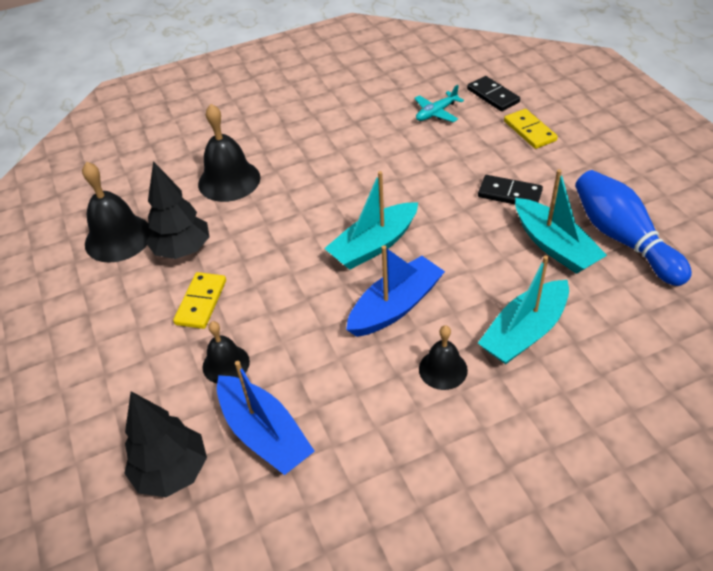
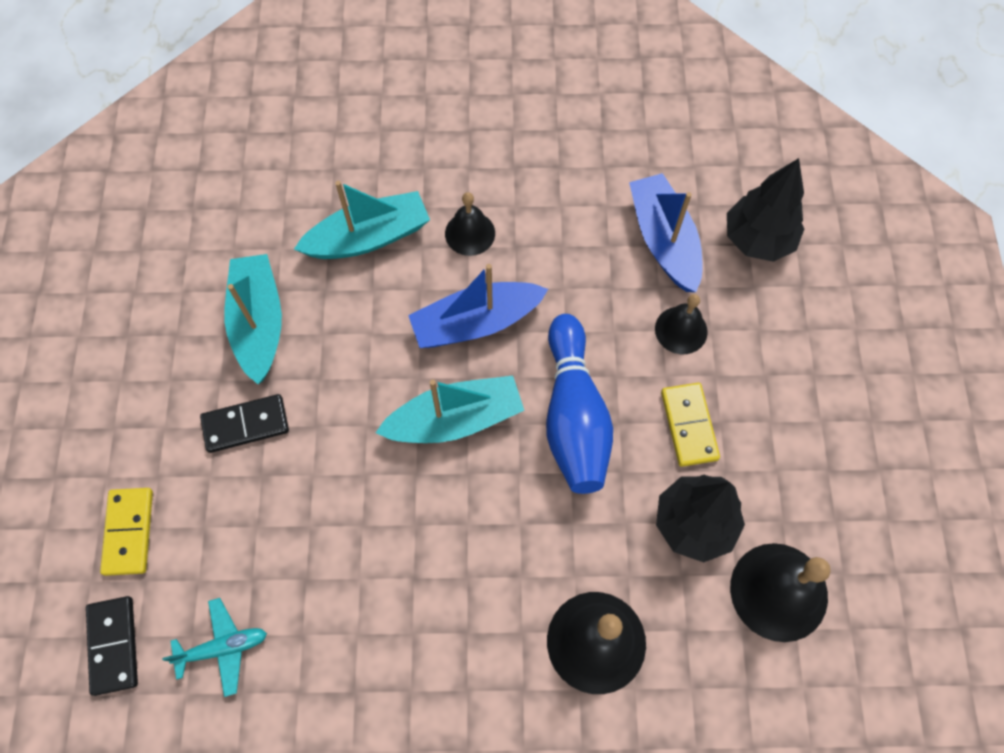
camera: 160 degrees left, 20 degrees up
yellow domino [173,272,226,329] -> yellow domino turned 45 degrees counterclockwise [661,383,720,467]
black domino [478,175,543,204] -> black domino turned 60 degrees counterclockwise [200,394,289,453]
blue bowling pin [575,170,692,286] -> blue bowling pin moved to [546,314,613,494]

